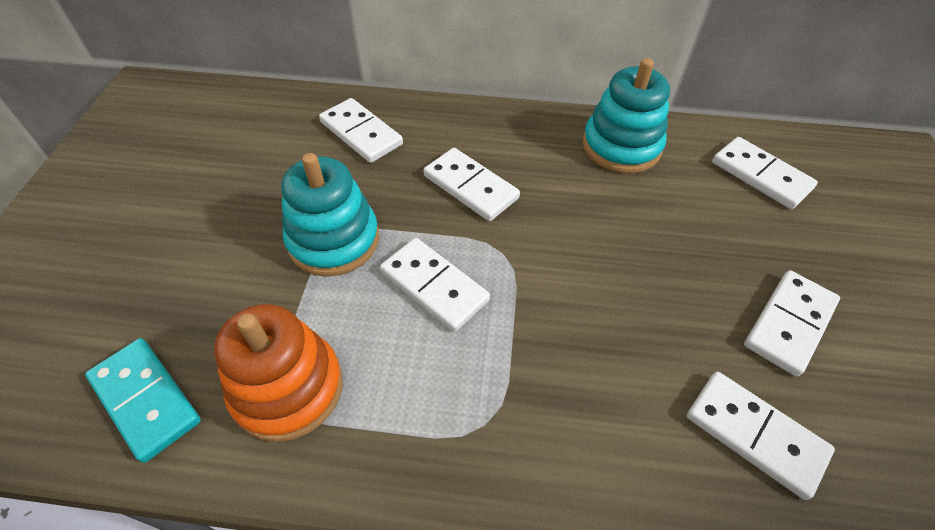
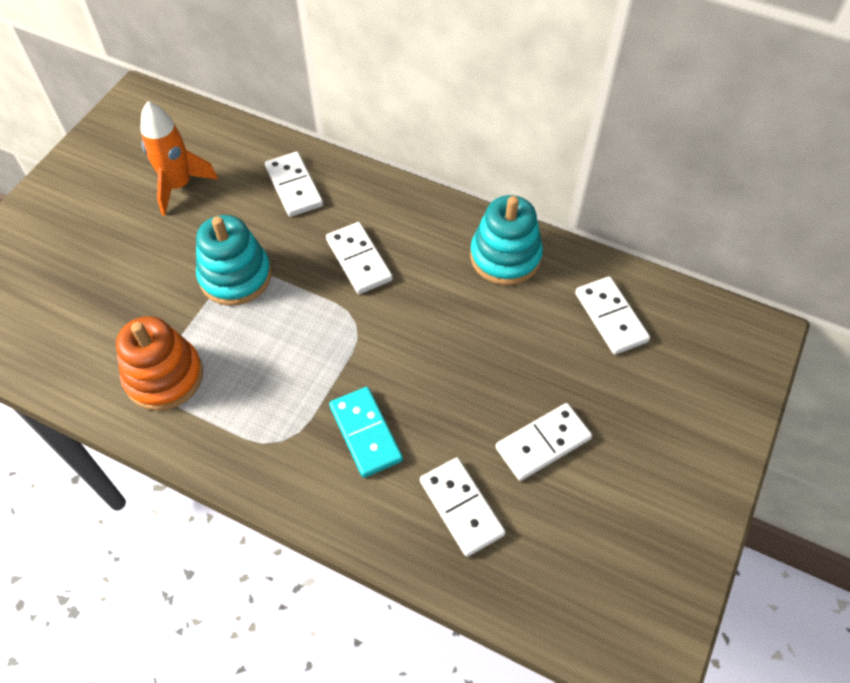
camera: 20 degrees right, 5 degrees up
turquoise domino [85,338,201,463] -> turquoise domino moved to [329,387,403,478]
white domino [380,238,490,332] -> none
none -> orange rocket [140,101,218,216]

